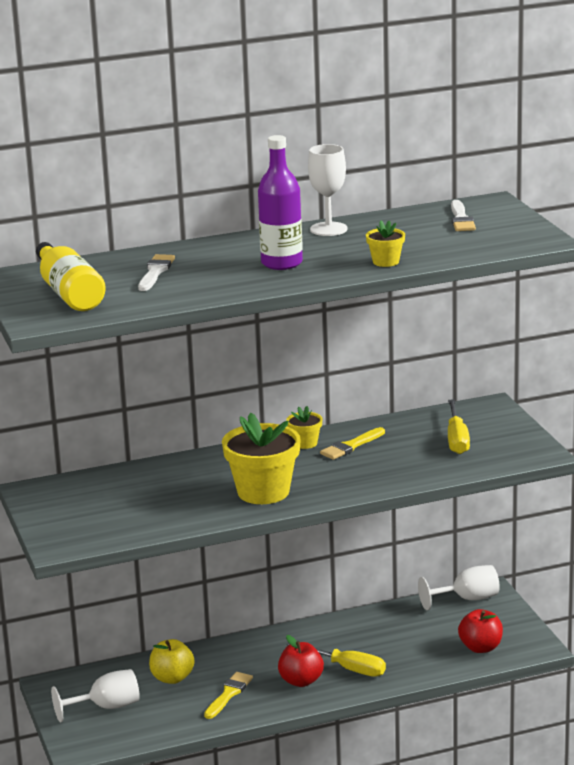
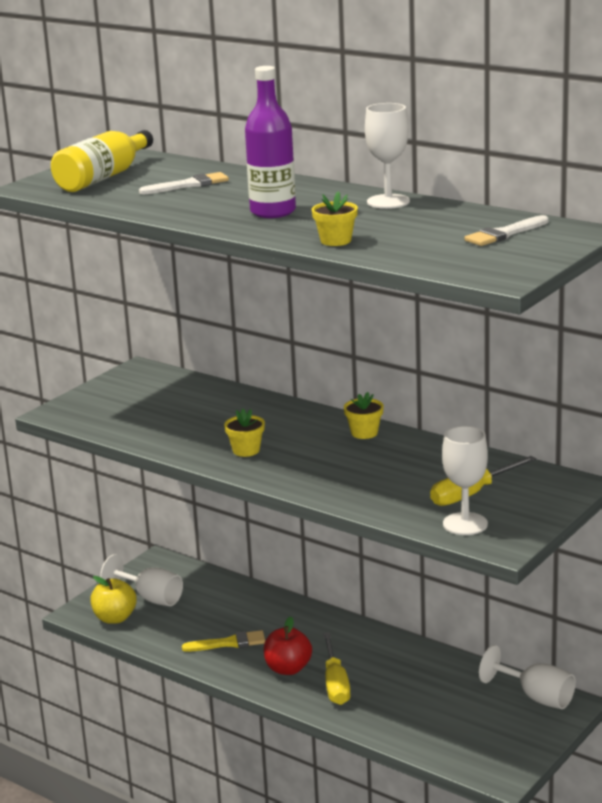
camera: 55 degrees right, 0 degrees up
yellow apple [149,639,195,684] -> yellow apple moved to [90,576,137,624]
yellow flower pot [222,413,301,504] -> yellow flower pot [224,409,265,457], size x0.48
yellow brush [320,427,385,460] -> none
red apple [458,609,503,653] -> none
none -> white goblet [442,426,488,535]

